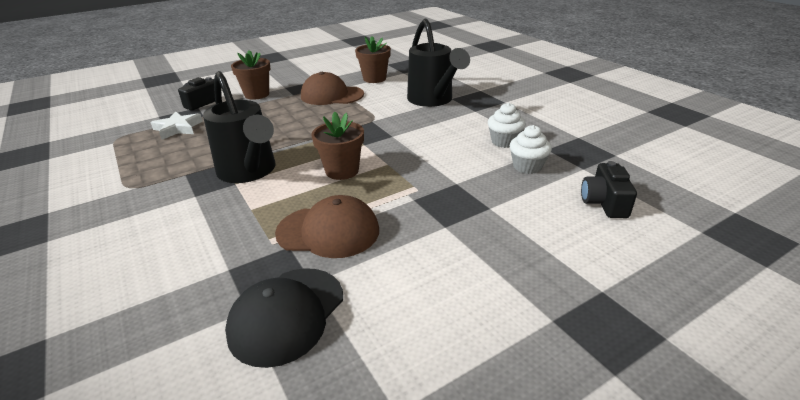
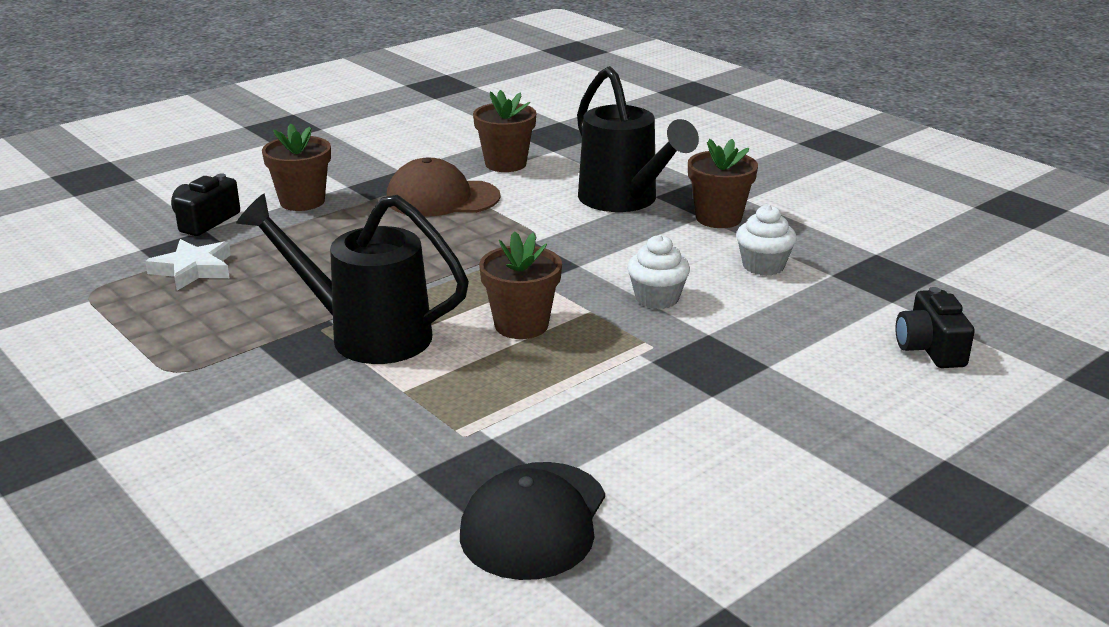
camera: 10 degrees left, 5 degrees down
black watering can [203,71,275,183] -> black watering can turned 150 degrees clockwise [236,194,469,364]
brown cap [275,195,379,258] -> none
white cupcake [510,125,552,174] -> white cupcake moved to [627,235,690,309]
none -> brown flower pot [688,139,758,228]

